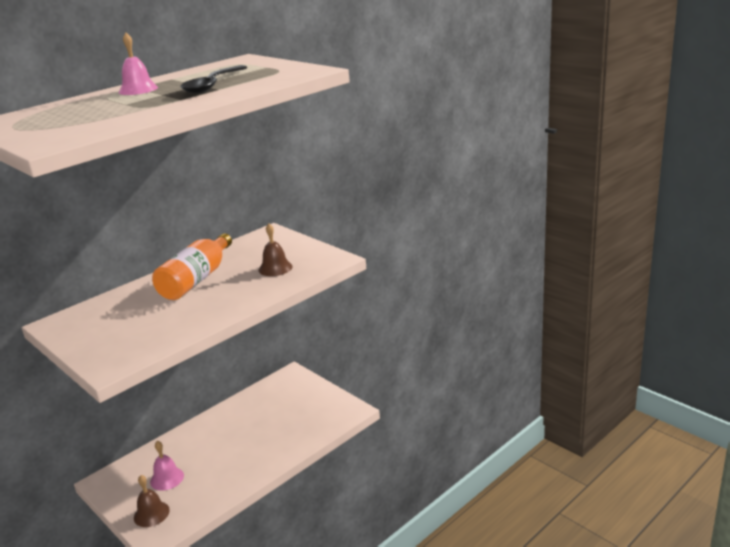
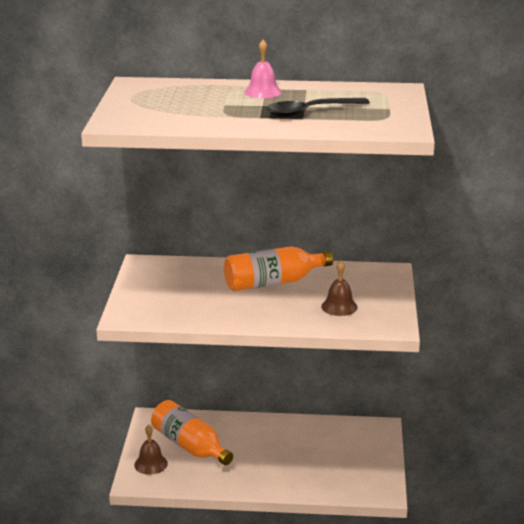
camera: 45 degrees right, 0 degrees up
pink bell [150,441,184,491] -> orange bottle [151,400,233,465]

